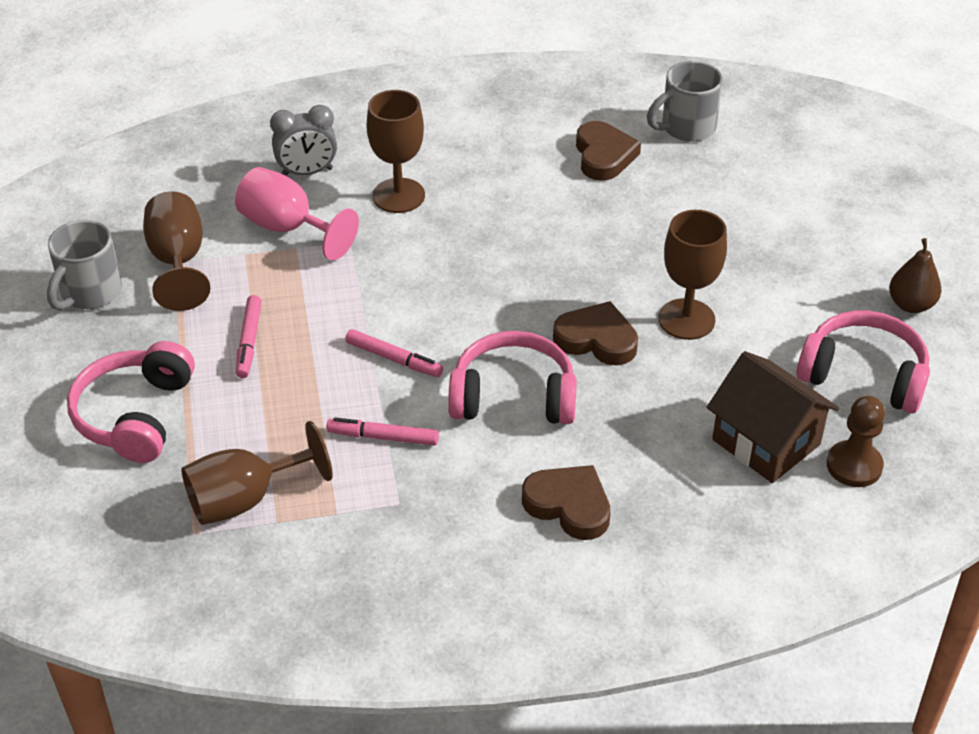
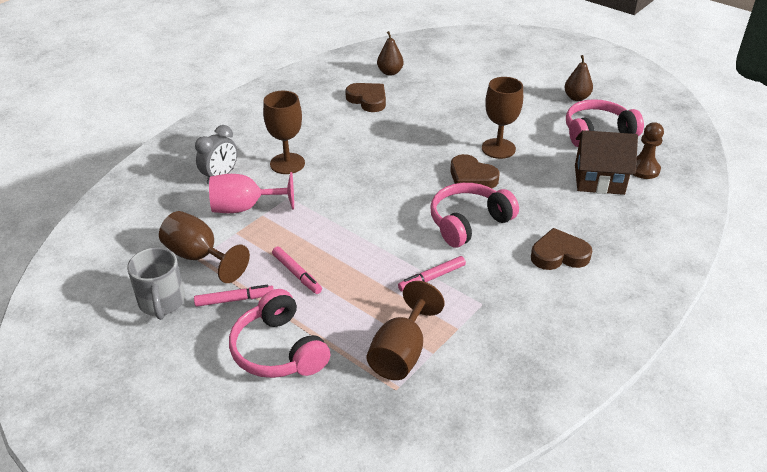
camera: 40 degrees left, 5 degrees down
pink marker [345,329,443,377] -> pink marker moved to [194,285,274,307]
brown heart [553,301,638,365] -> brown heart turned 120 degrees counterclockwise [450,154,500,188]
grey mug [647,61,723,142] -> brown pear [377,31,404,76]

